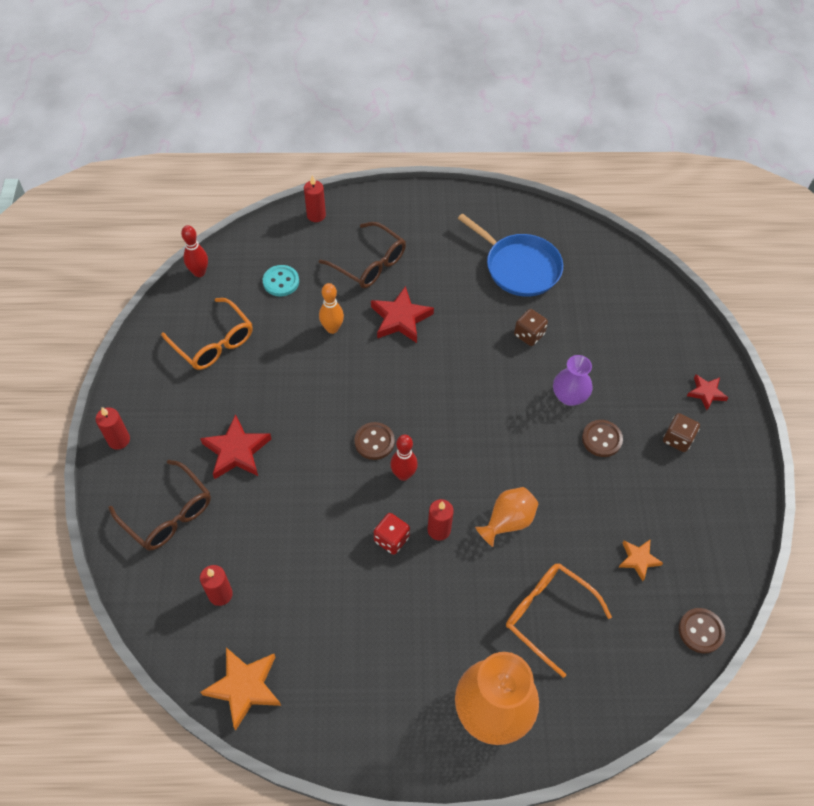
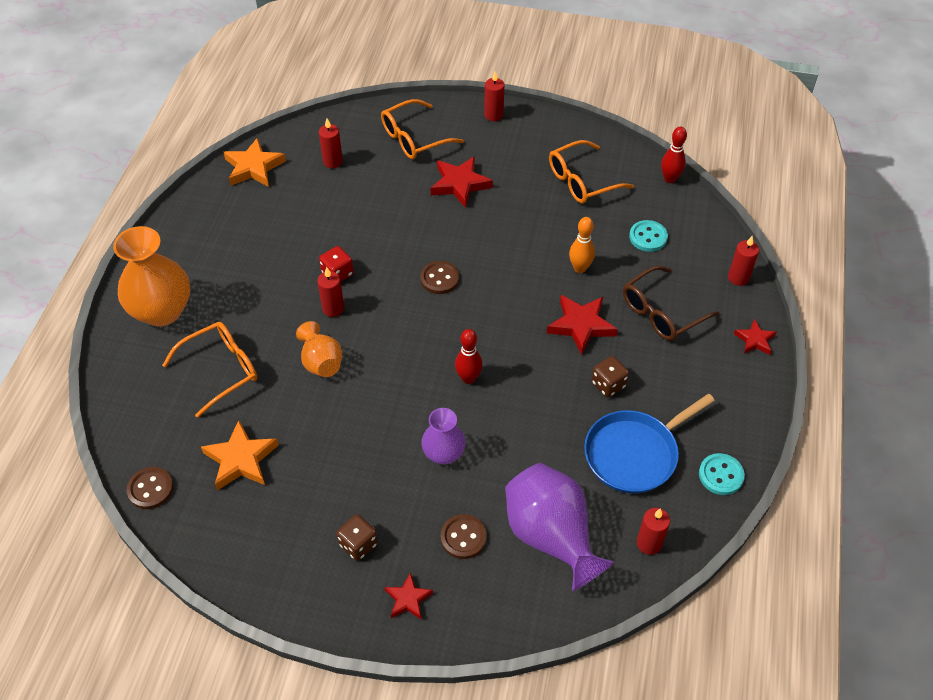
camera: 105 degrees right, 5 degrees down
brown glasses [109,460,211,550] -> orange glasses [381,99,464,159]
red bowling pin [390,435,418,481] -> red bowling pin moved to [455,329,483,384]
brown dice [514,309,548,346] -> brown dice moved to [591,356,629,397]
brown button [582,420,623,457] -> brown button moved to [441,514,487,559]
orange star [619,539,663,581] -> orange star [201,420,279,491], size x1.69
none -> purple vase [505,463,614,592]
none -> red candle [637,508,670,555]
none -> turquoise button [699,453,745,495]
none -> red star [734,319,777,355]

